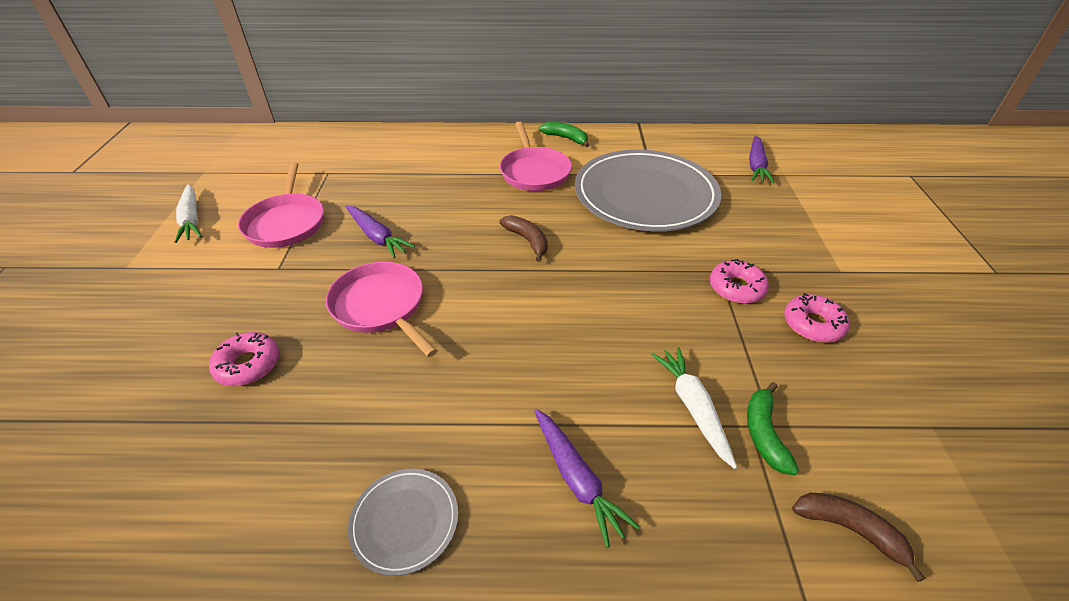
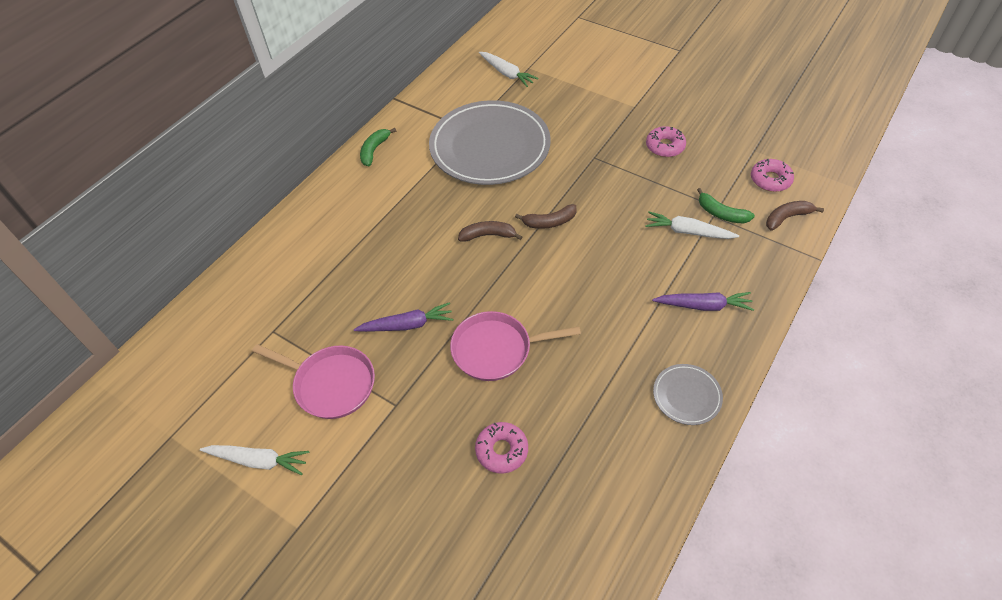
camera: 55 degrees left, 10 degrees up
pink pan [500,122,572,191] -> none
green banana [539,122,589,147] -> green banana turned 45 degrees counterclockwise [360,128,396,166]
pink donut [710,259,769,304] -> pink donut moved to [751,159,794,192]
purple carrot [749,135,774,183] -> white carrot [479,52,539,87]
none -> brown banana [515,204,577,229]

